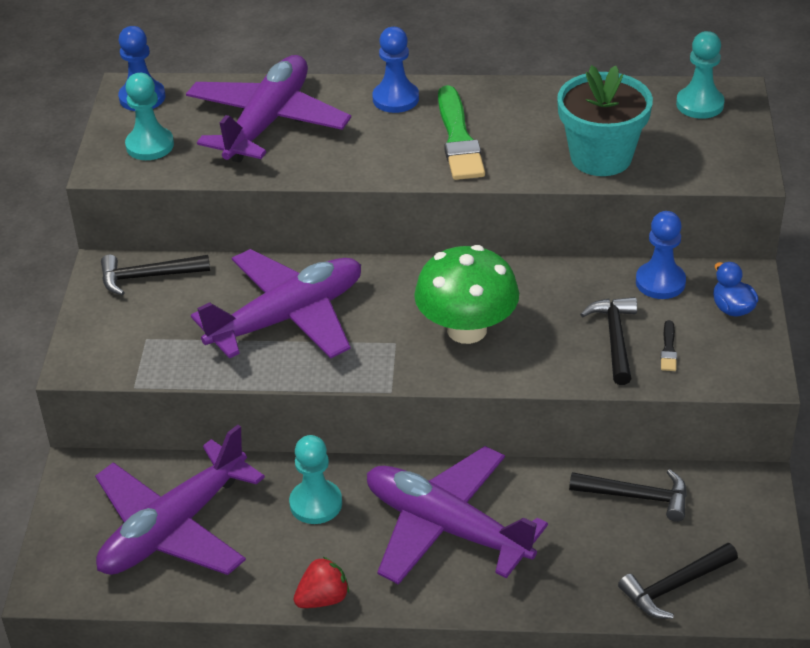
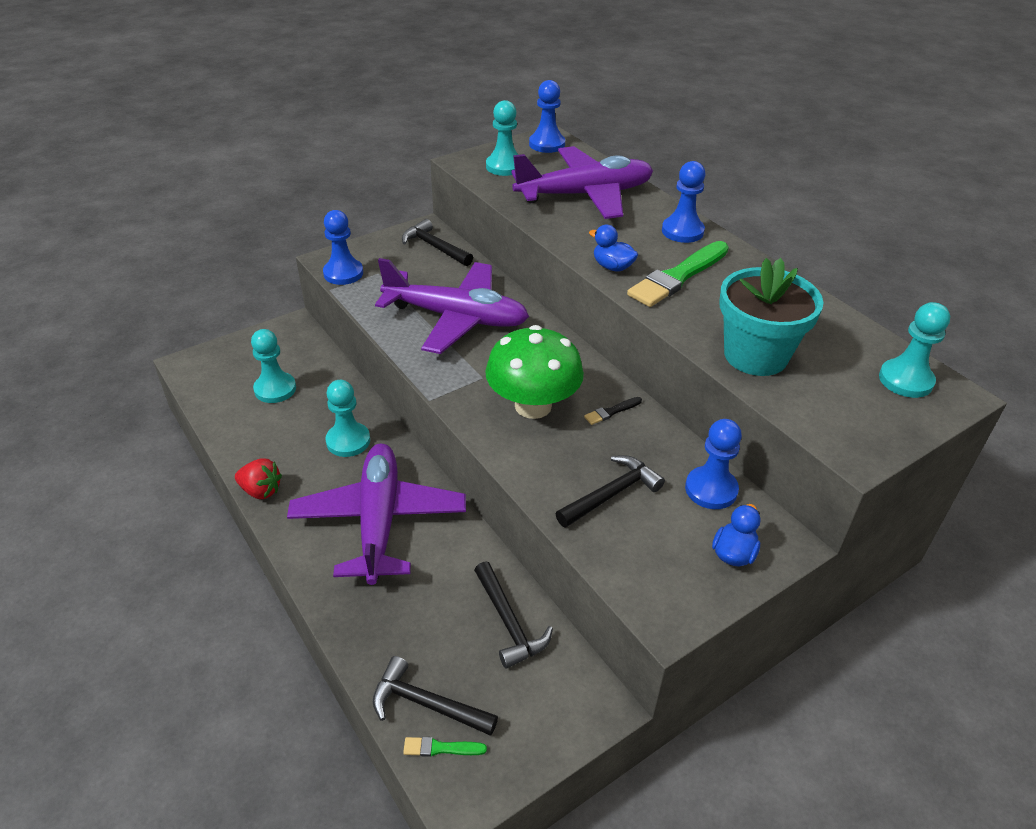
camera: 50 degrees right, 0 degrees up
purple plane [95,425,265,575] -> turquoise pawn [251,329,296,403]
black brush [661,320,677,371] -> black brush moved to [584,397,642,425]
none -> blue pawn [323,210,363,285]
none -> green brush [403,737,487,757]
none -> blue duck [589,225,638,272]

